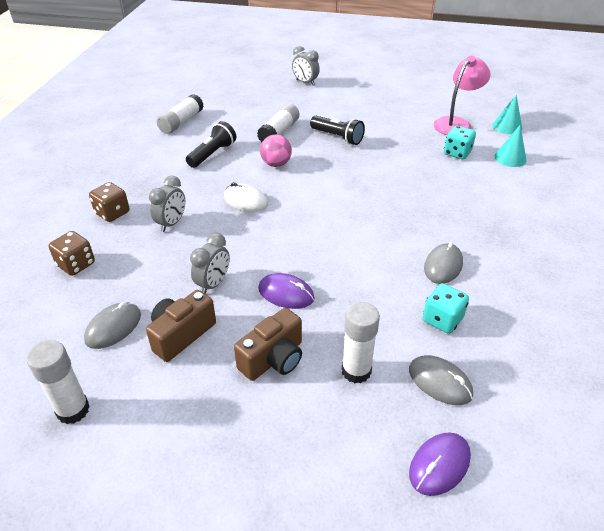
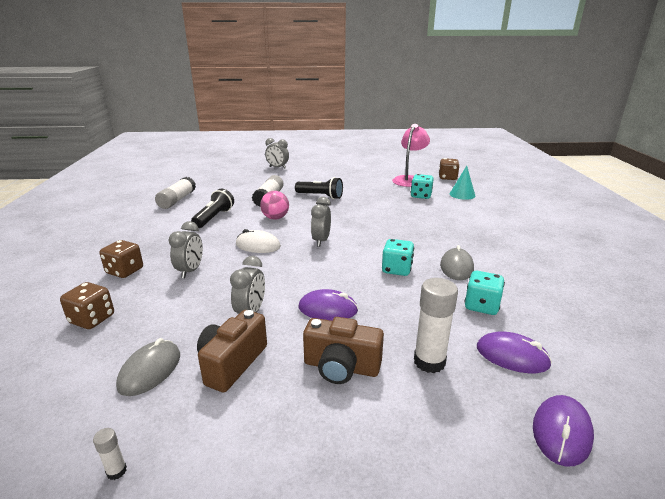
camera: 15 degrees left, 15 degrees down
white glue stick [27,340,90,424] -> white glue stick [93,428,127,480], size x0.45
brown camera [234,308,302,381] -> brown camera turned 75 degrees clockwise [303,317,384,384]
grey mouse [409,355,473,405] -> purple mouse [477,331,552,373]
turquoise cone [493,94,522,134] -> brown dice [439,158,460,180]
none -> grey clock [311,197,331,247]
none -> turquoise dice [382,239,414,276]

